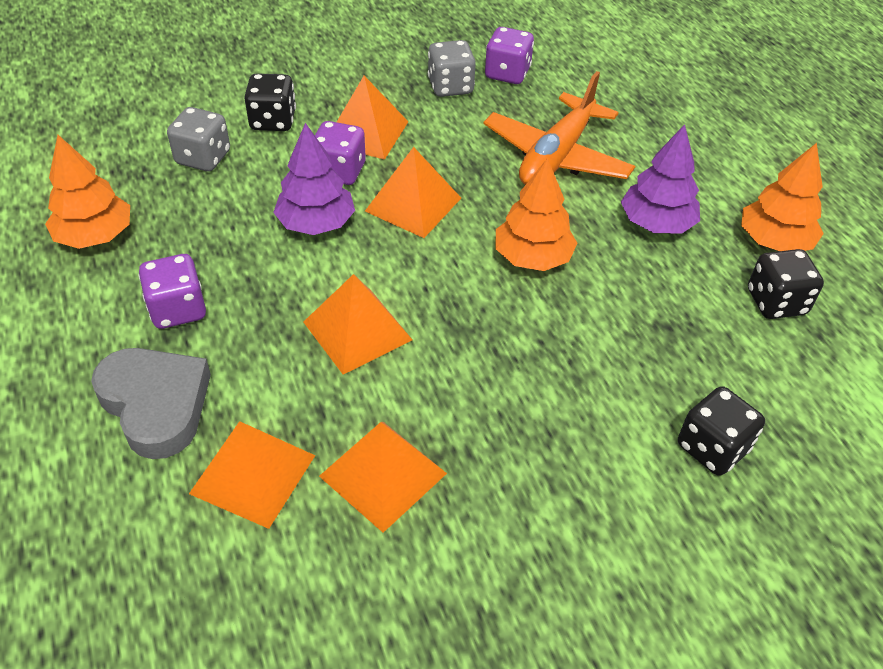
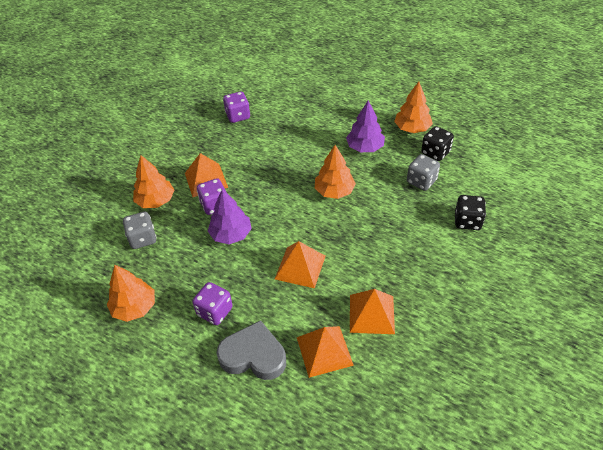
camera: 35 degrees left, 0 degrees up
black dice [244,73,296,131] -> orange tree [133,155,174,208]
orange pyramid [365,147,461,238] -> none
grey dice [428,40,476,97] -> grey dice moved to [407,154,440,191]
orange plane [483,71,635,185] -> none

